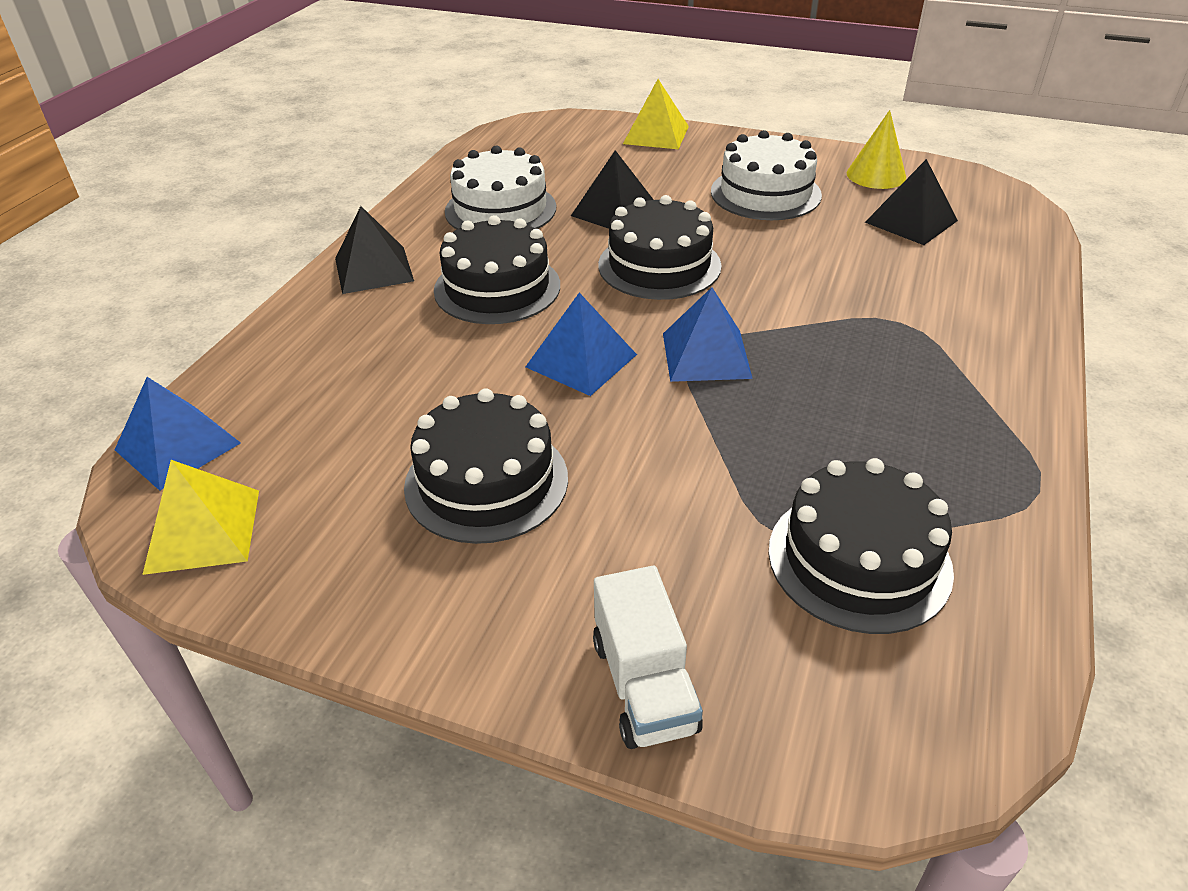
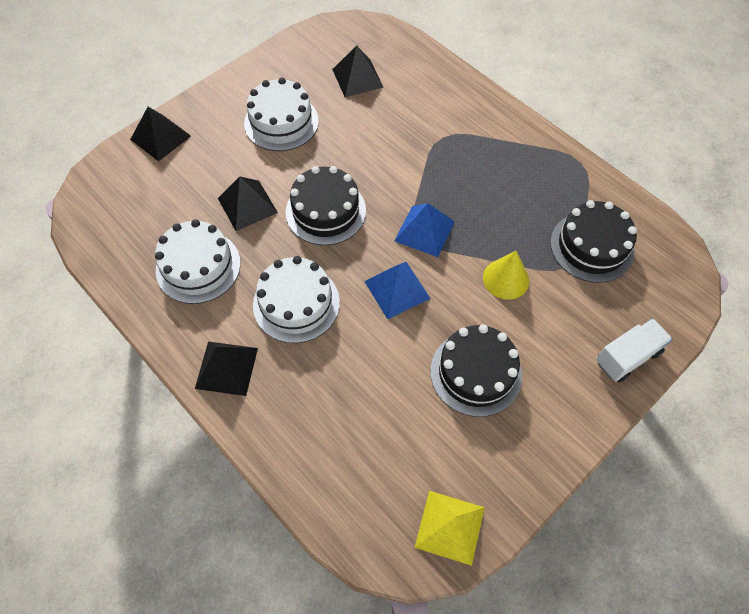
camera: 65 degrees left, 20 degrees up
blue pyramid [115,377,241,491] -> none
black cake [434,215,560,324] -> white cake [253,256,340,343]
white truck [593,566,703,749] -> white truck turned 45 degrees counterclockwise [596,318,673,383]
yellow pyramid [623,79,689,149] -> black pyramid [130,107,191,161]
yellow cone [847,110,906,189] -> yellow cone moved to [483,251,529,300]

